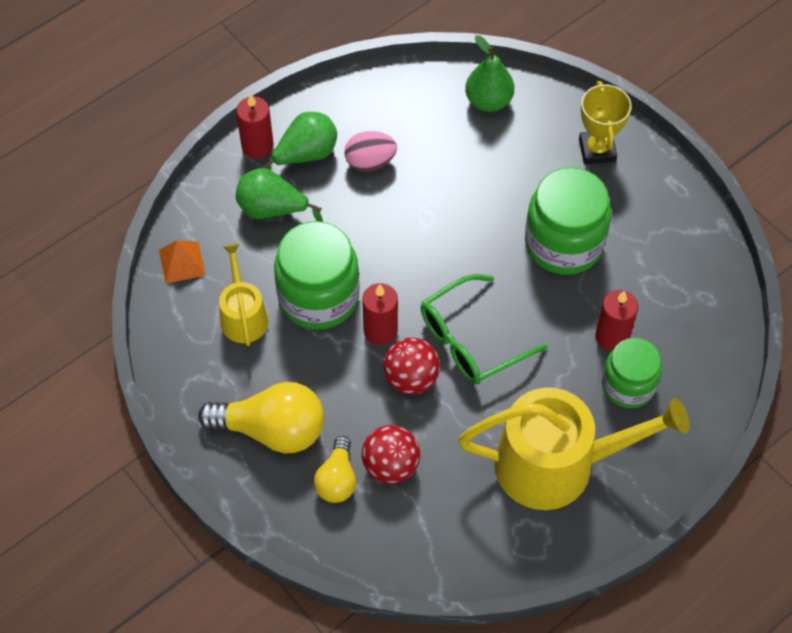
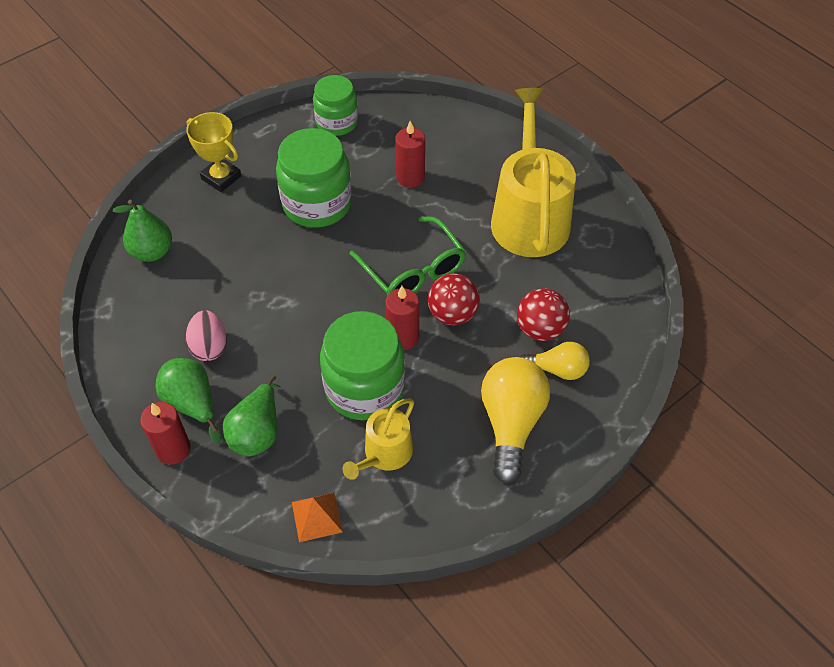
camera: 90 degrees left, 5 degrees down
yellow watering can [219,243,268,346] -> yellow watering can turned 45 degrees counterclockwise [342,398,414,480]
yellow trophy [579,81,632,165] -> yellow trophy turned 45 degrees clockwise [186,112,241,192]
green jar [602,338,662,408] -> green jar moved to [313,75,358,136]

